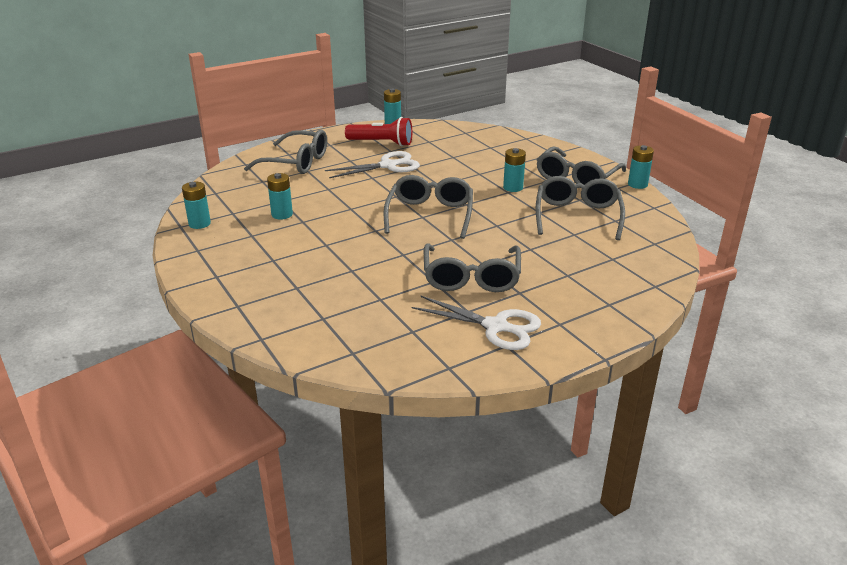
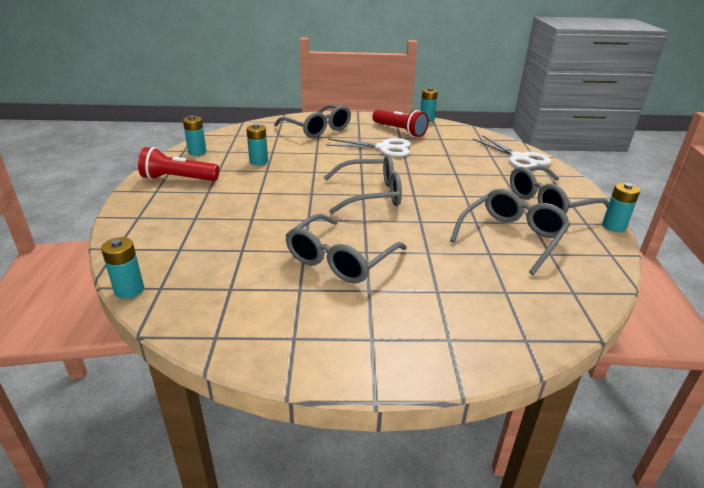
camera: 30 degrees right, 0 degrees up
grey glasses [384,175,473,239] -> grey glasses turned 45 degrees clockwise [324,155,402,214]
white scissors [411,295,541,350] -> white scissors moved to [473,135,552,168]
turquoise battery [503,148,526,192] -> turquoise battery moved to [101,237,144,299]
none -> red flashlight [138,147,219,181]

